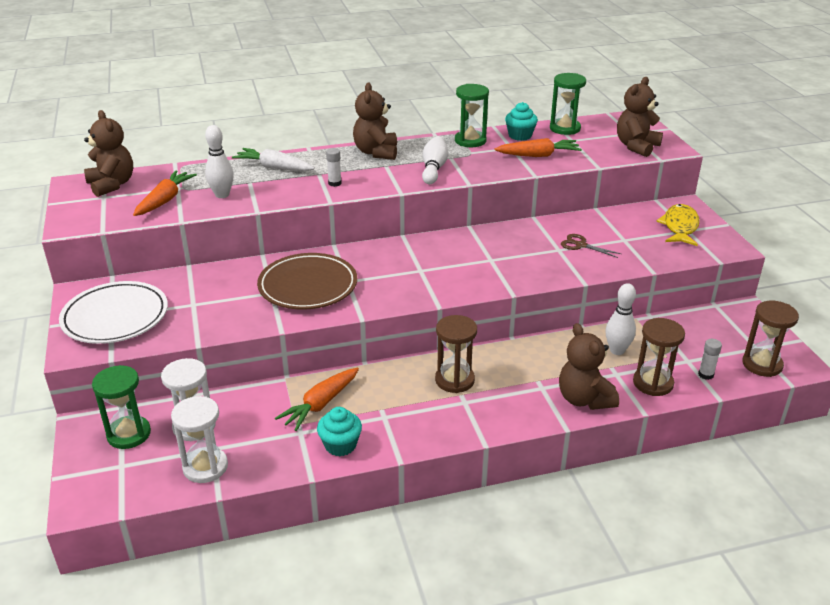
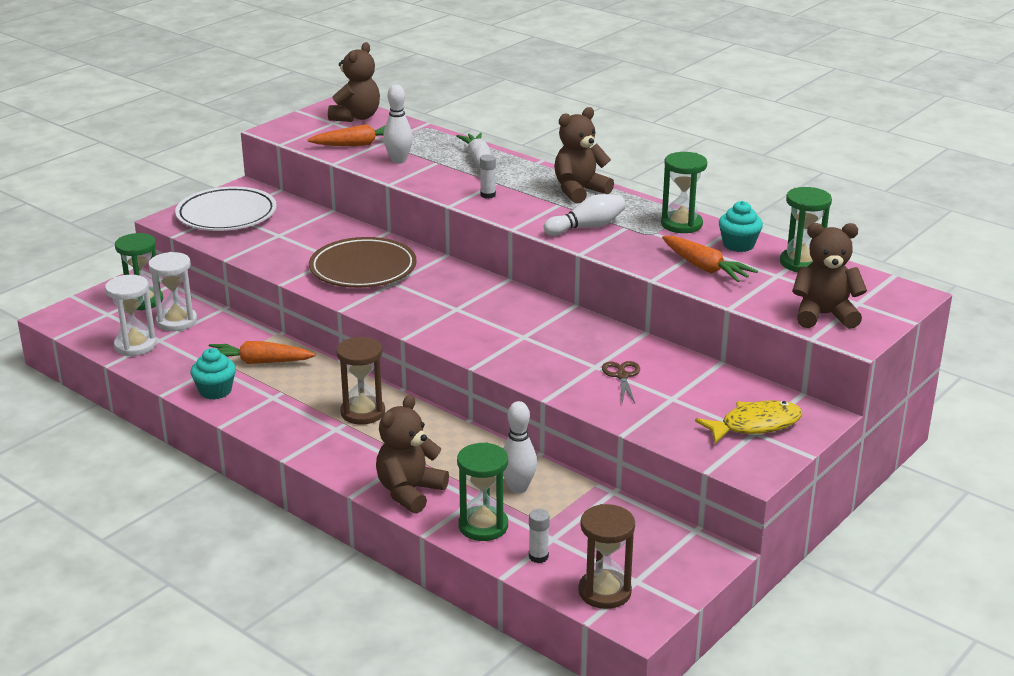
camera: 55 degrees right, 5 degrees down
brown hourglass [633,318,685,396] -> green hourglass [457,442,508,541]

